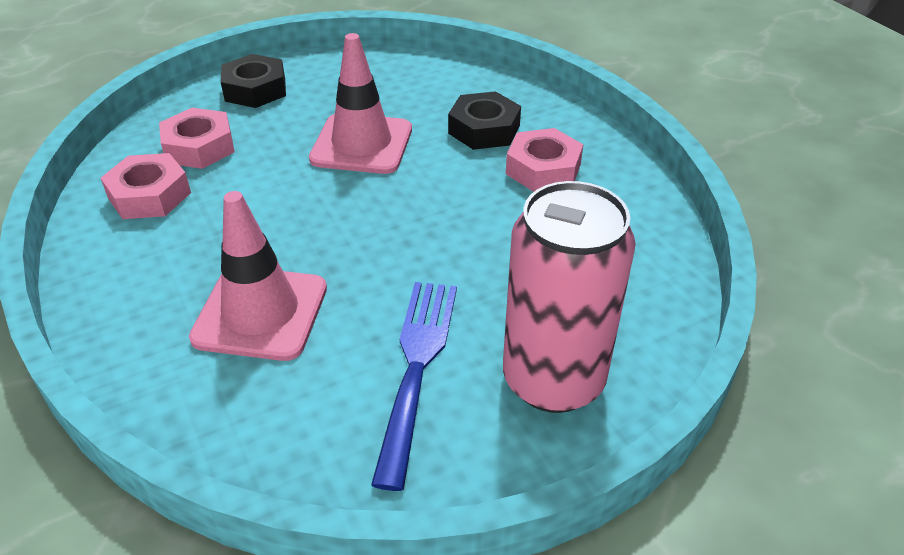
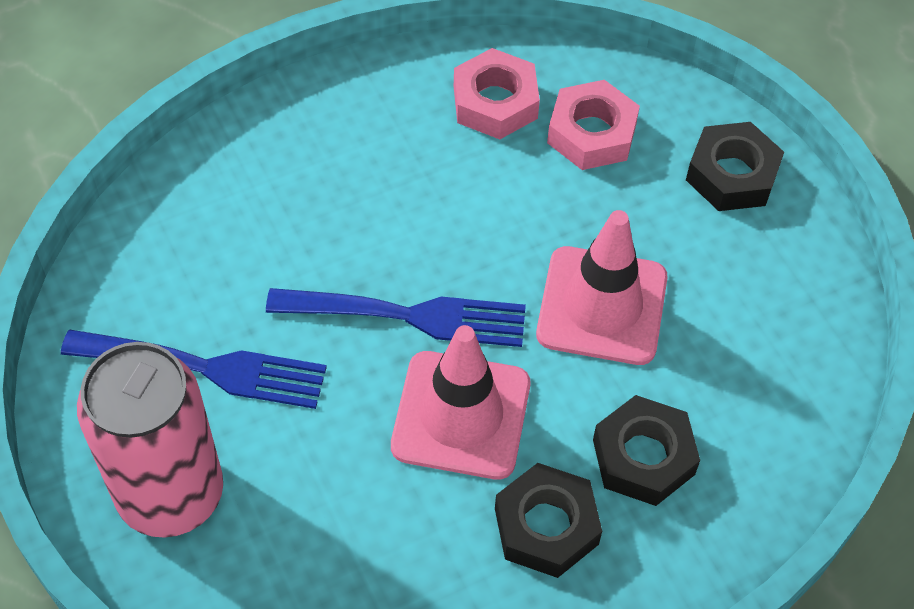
camera: 90 degrees right, 15 degrees up
pink traffic cone [189,191,327,361] -> pink traffic cone moved to [391,325,530,480]
pink nut [506,128,583,192] -> black nut [495,463,602,578]
none -> blue fork [266,288,526,347]

